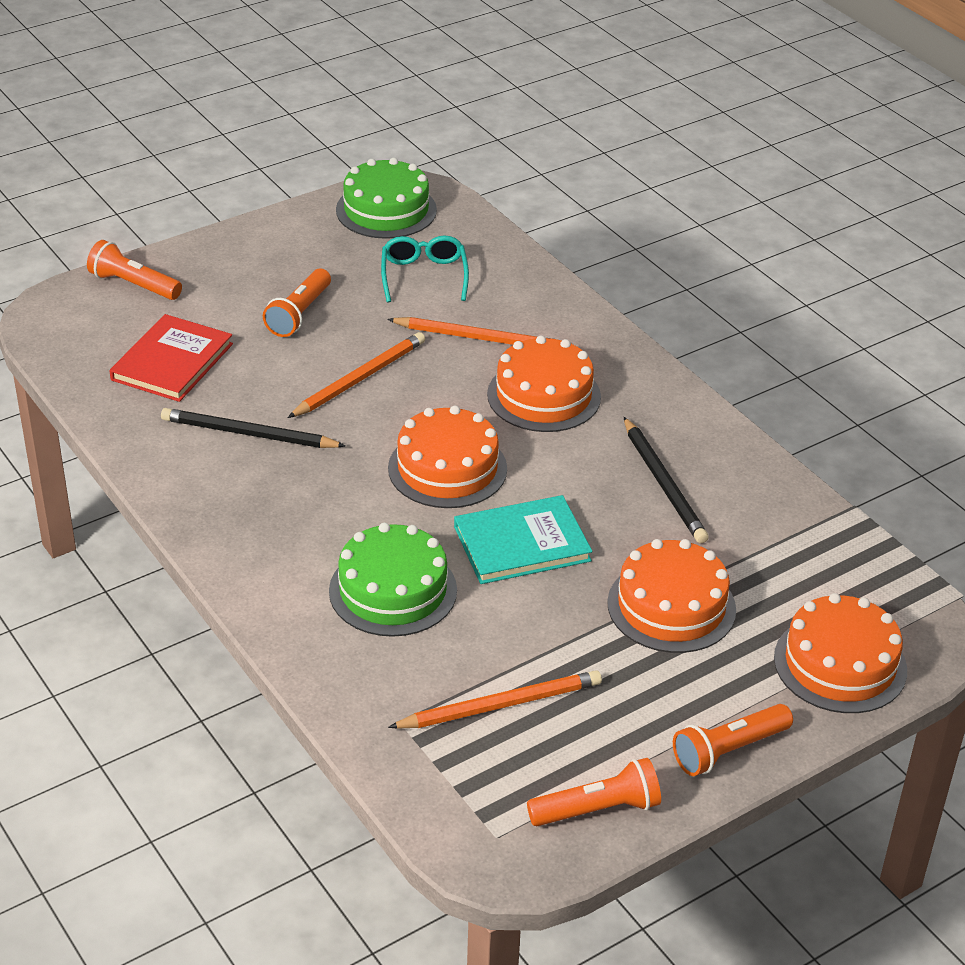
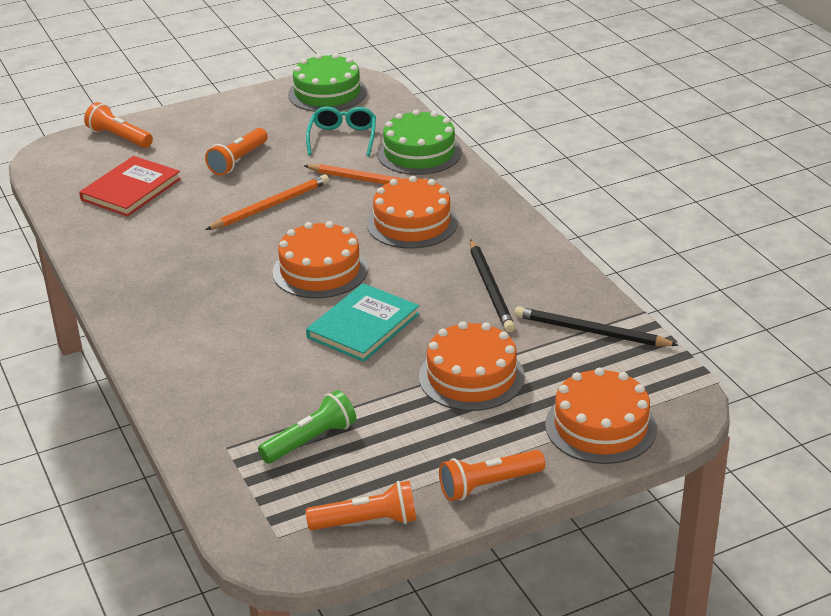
camera: 10 degrees right, 5 degrees down
black pencil [161,408,346,448] -> black pencil moved to [515,306,679,346]
green cake [329,523,457,637] -> green cake moved to [377,109,462,175]
orange pencil [388,670,602,729] -> green flashlight [258,390,356,463]
turquoise book [454,495,592,584] -> turquoise book turned 45 degrees counterclockwise [306,283,419,362]

